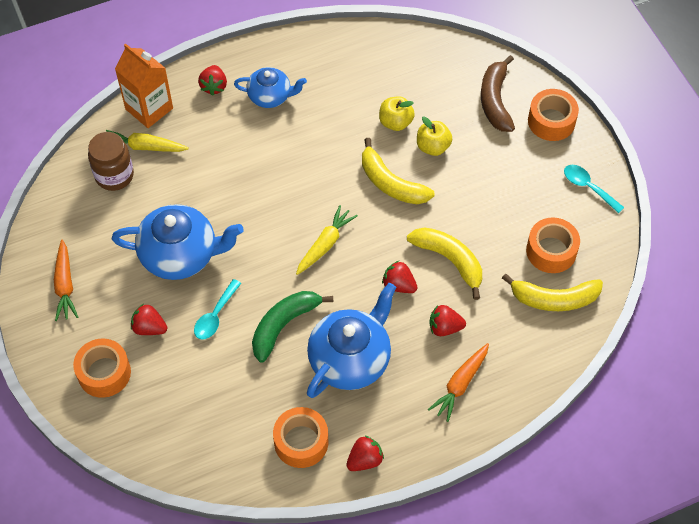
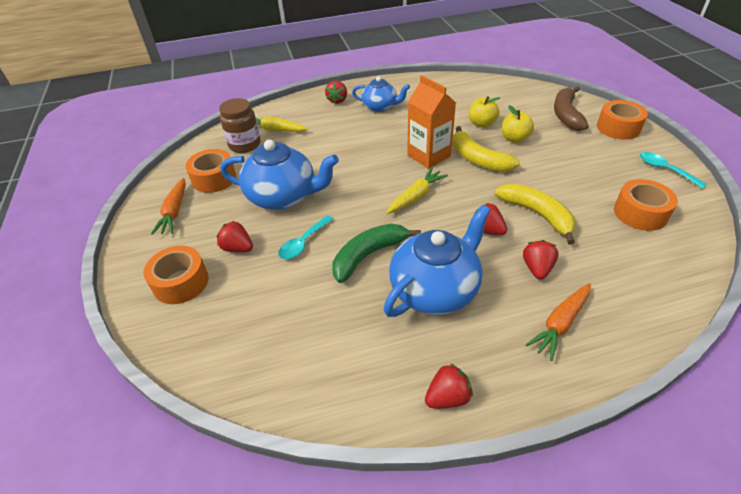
camera: 10 degrees right, 15 degrees down
orange carton [115,43,173,128] -> orange carton moved to [407,75,456,169]
orange tape [273,407,328,468] -> orange tape moved to [186,149,236,193]
red strawberry [429,305,466,336] -> red strawberry turned 90 degrees clockwise [523,240,559,280]
yellow banana [502,273,603,311] -> none

